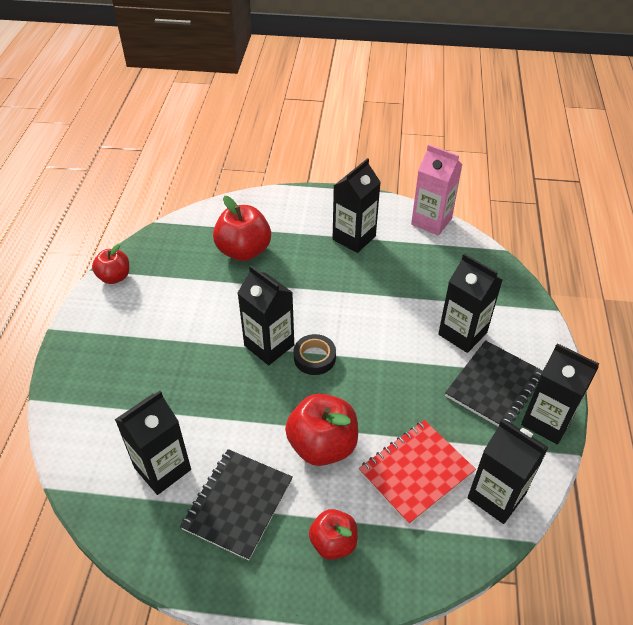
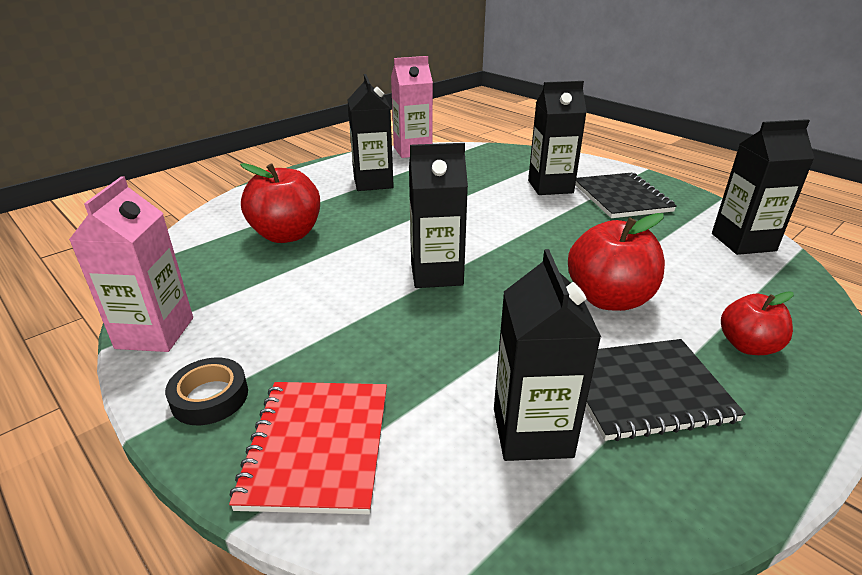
camera: 50 degrees left, 15 degrees down
red apple [92,243,129,284] -> pink carton [69,176,193,352]
black notebook [180,449,293,561] -> black notebook turned 75 degrees counterclockwise [586,339,746,441]
black tape [293,334,336,375] -> black tape moved to [165,358,248,425]
red notebook [359,420,476,525] -> red notebook moved to [229,382,387,514]
black carton [521,343,599,444] -> none

